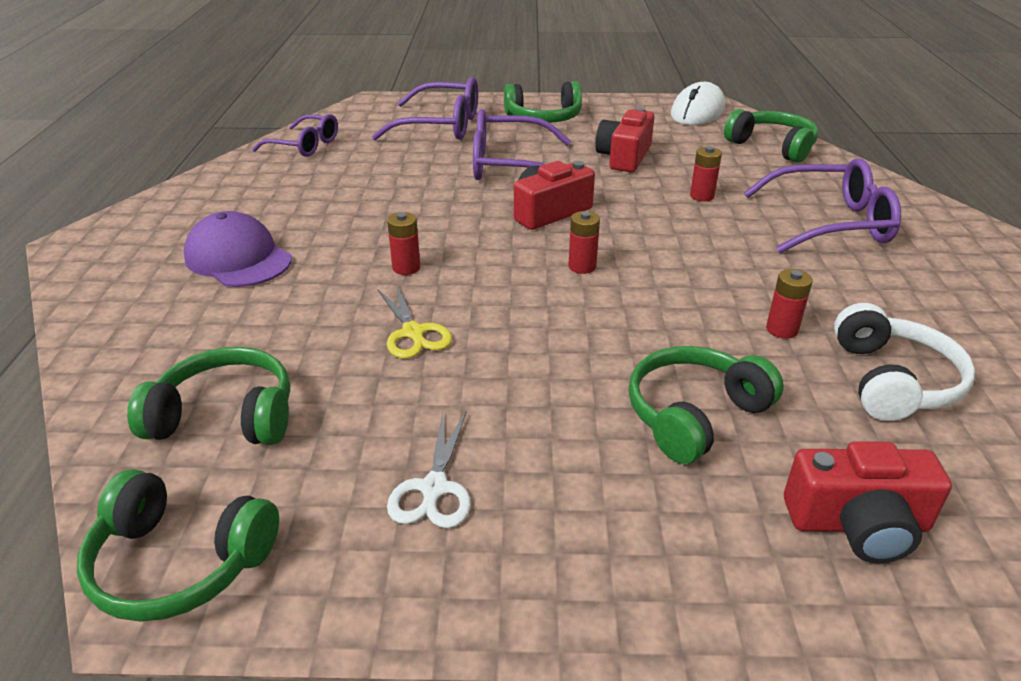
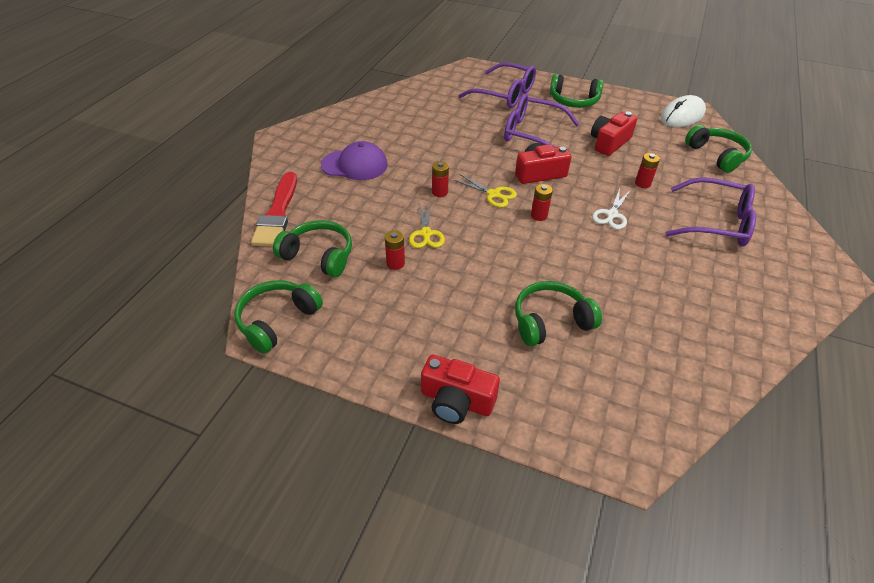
camera: 20 degrees right, 10 degrees up
green headphones [77,469,279,622] -> green headphones turned 90 degrees clockwise [234,280,323,354]
purple cap [184,211,292,287] -> purple cap turned 120 degrees clockwise [321,141,387,180]
purple glasses [252,114,338,157] -> none
white scissors [387,411,471,528] -> white scissors moved to [592,188,630,229]
red battery [766,269,813,338] -> red battery moved to [385,230,405,270]
red camera [784,441,952,563] -> red camera moved to [421,355,500,424]
white headphones [834,303,975,421] -> none
none -> red brush [251,172,297,246]
none -> yellow scissors [454,174,517,207]

